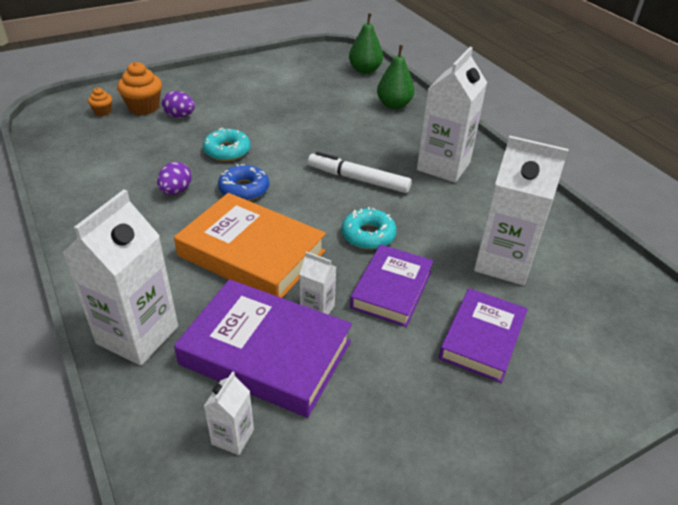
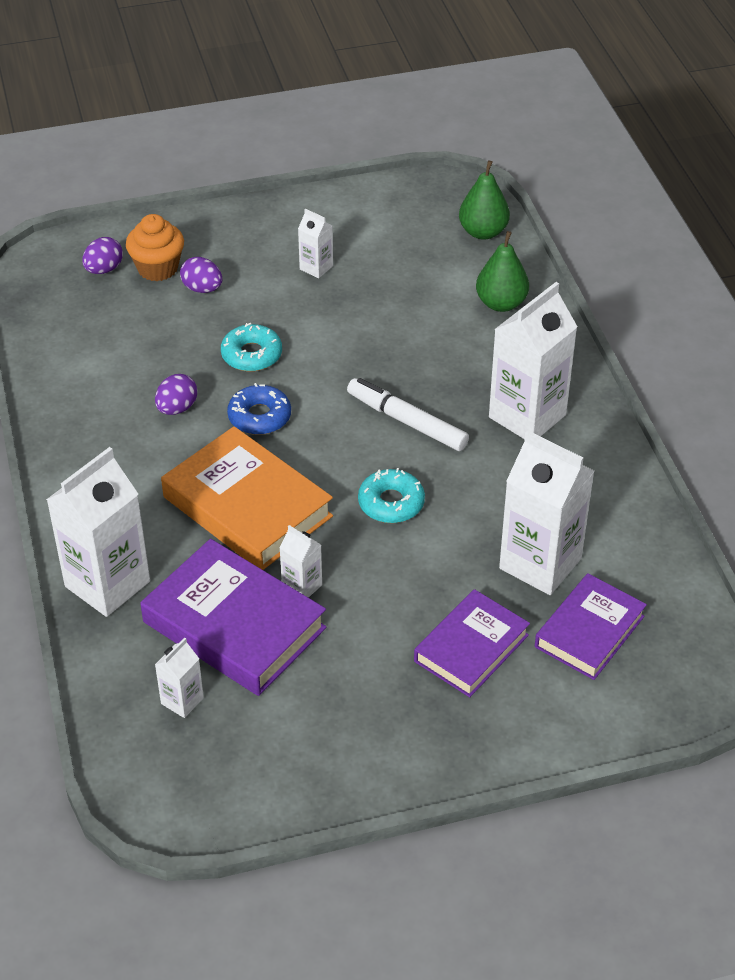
camera: 15 degrees right, 5 degrees up
orange cupcake [88,88,112,116] -> purple egg [82,237,123,274]
purple book [350,244,434,327] -> purple book moved to [535,573,647,680]
none -> white carton [298,209,333,278]

